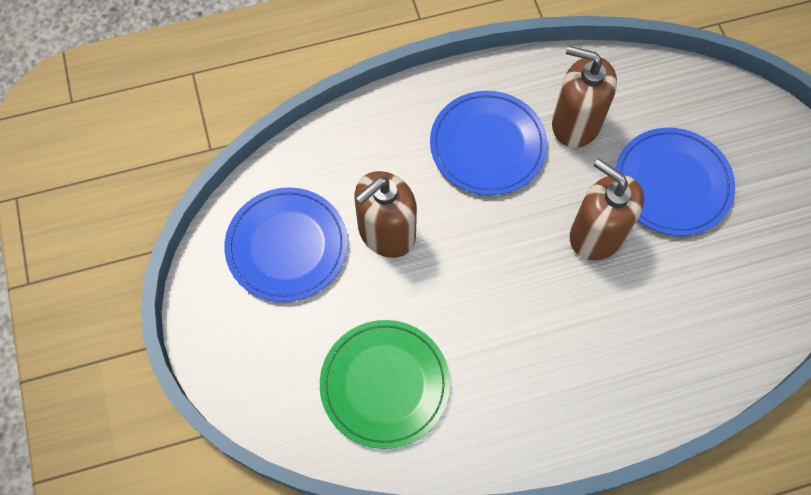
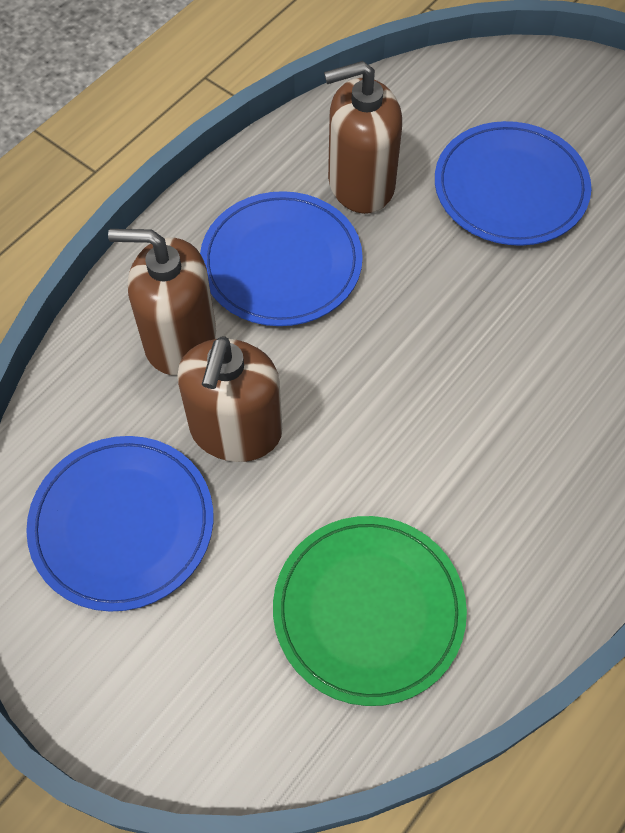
camera: 35 degrees left, 5 degrees down
brown soap dispenser [570,159,644,261] -> brown soap dispenser moved to [108,229,216,375]

